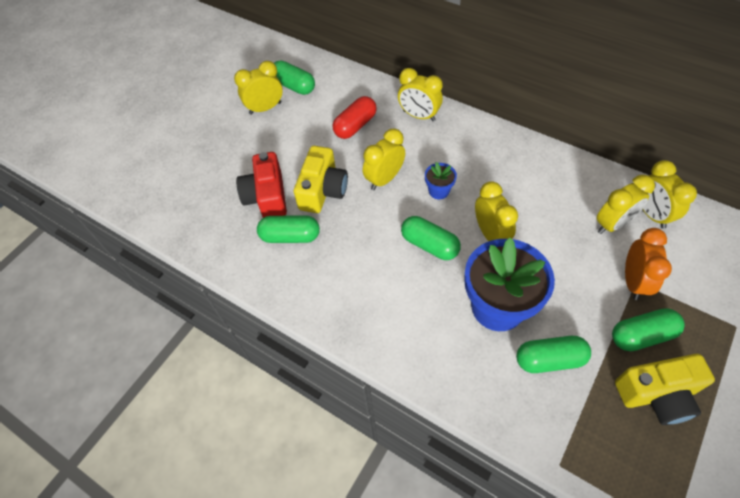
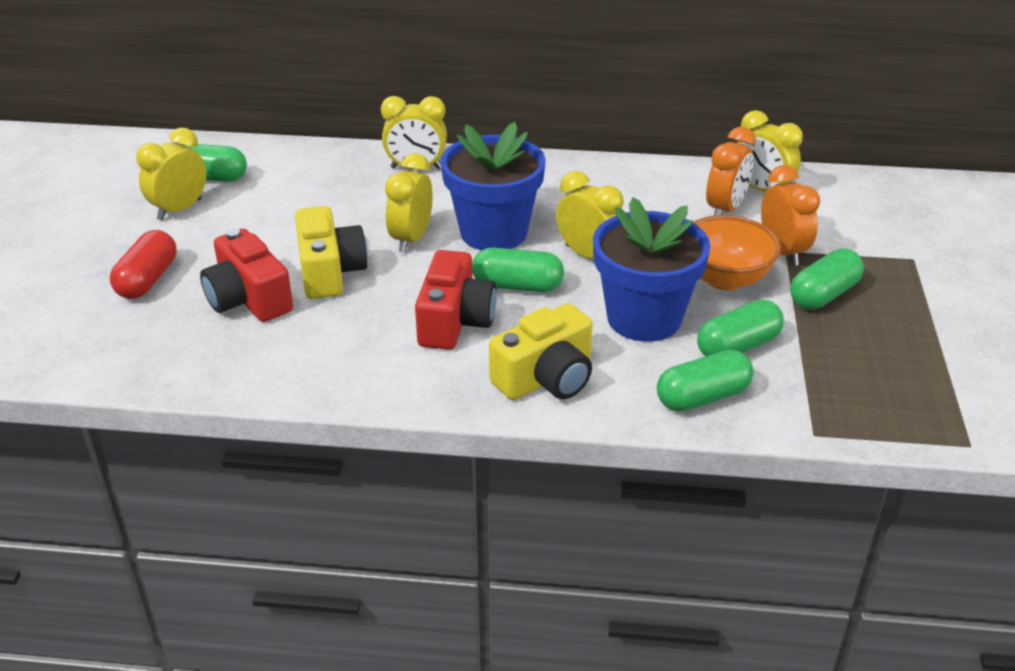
camera: 30 degrees left, 20 degrees down
green capsule [257,215,320,243] -> green capsule moved to [657,350,754,411]
red capsule [333,96,377,139] -> red capsule moved to [110,230,176,299]
blue flower pot [425,162,457,199] -> blue flower pot [440,122,546,250], size x2.25
yellow clock [596,175,655,234] -> orange clock [706,127,756,216]
yellow camera [615,354,715,425] -> yellow camera moved to [489,303,593,400]
none -> red camera [415,250,496,350]
none -> orange bowl [693,215,781,290]

